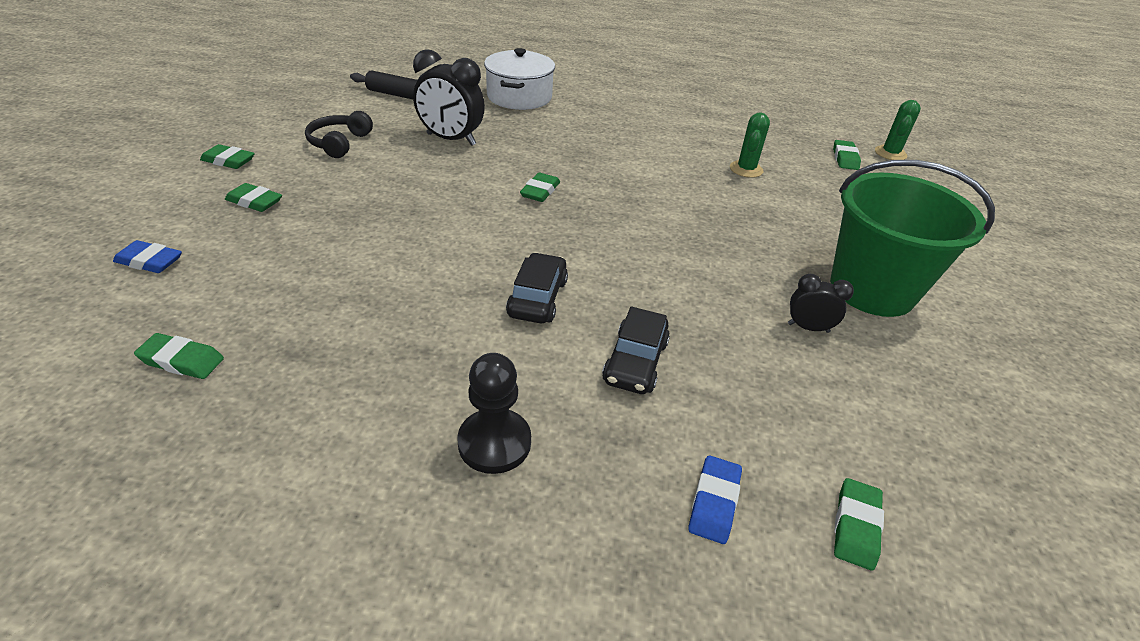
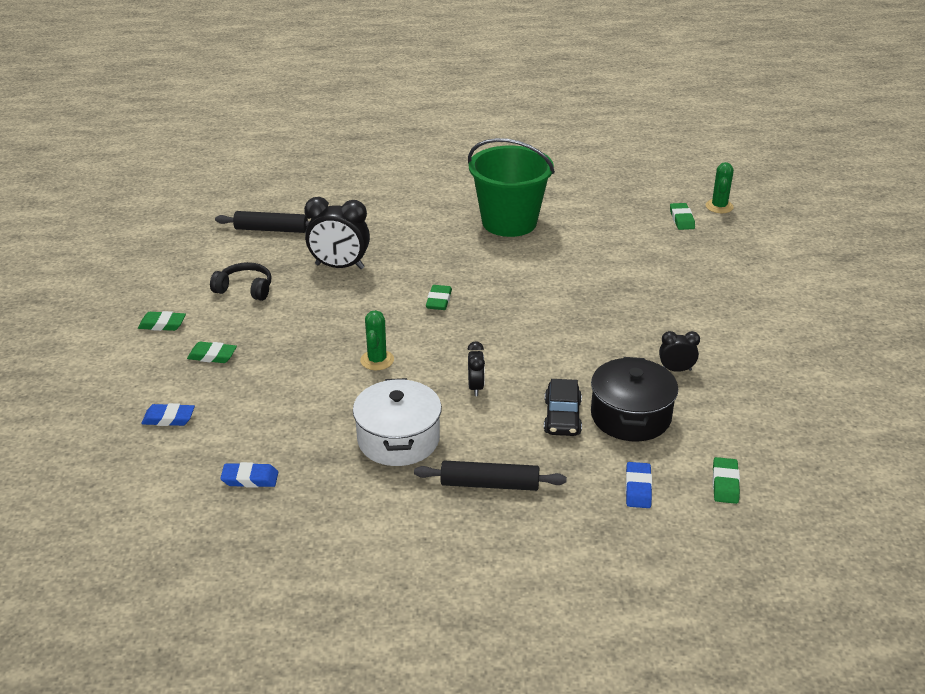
camera: 10 degrees left, 5 degrees down
green eraser [134,333,224,379] -> blue eraser [220,462,278,488]
black headphones [305,111,373,158] -> black headphones turned 105 degrees clockwise [210,262,271,301]
black pawn [457,353,531,474] -> black rolling pin [414,461,567,491]
white pot [484,48,555,110] -> white pot moved to [353,378,442,466]
black car [506,253,568,323] -> black clock [468,341,485,396]
green cactus [730,113,770,178] -> green cactus moved to [360,310,394,370]
green bucket [830,160,995,317] -> green bucket moved to [468,138,555,237]
none -> black pot [591,357,678,441]

